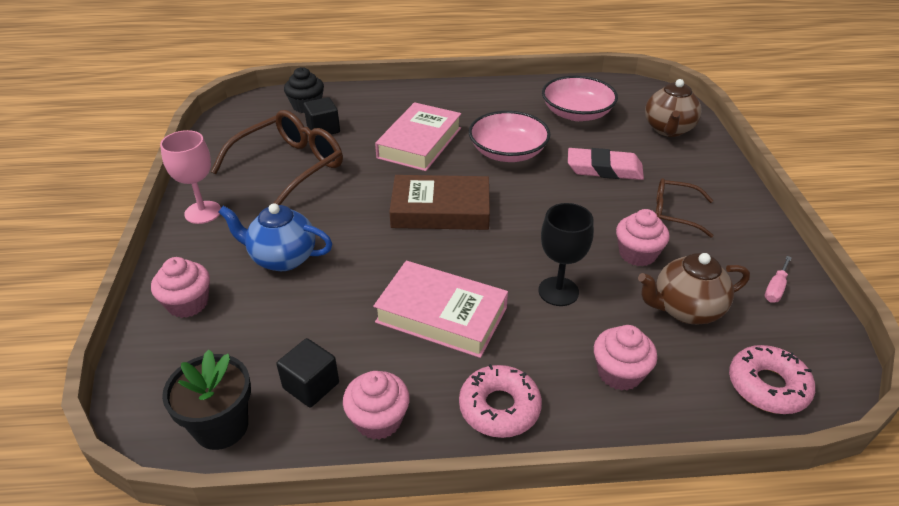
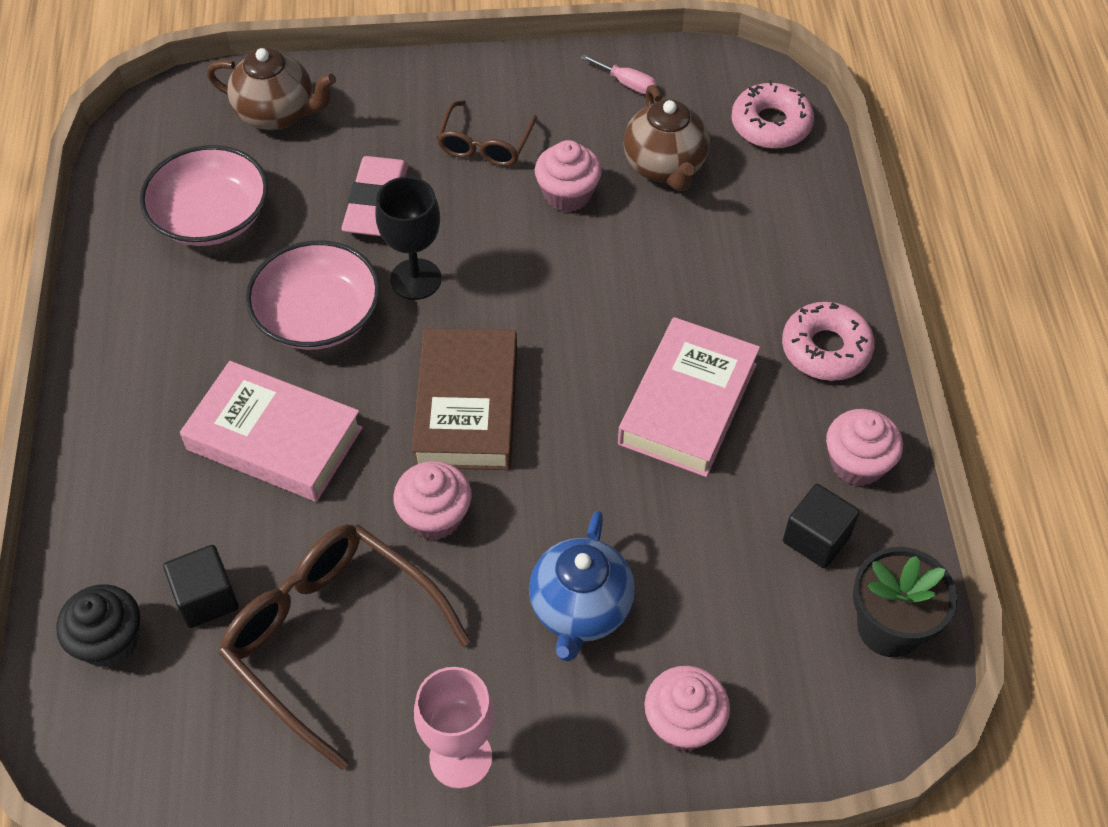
camera: 90 degrees left, 15 degrees up
black goblet [538,203,594,306] -> black goblet moved to [375,176,442,300]
pink cupcake [594,325,657,391] -> pink cupcake moved to [393,461,472,540]

